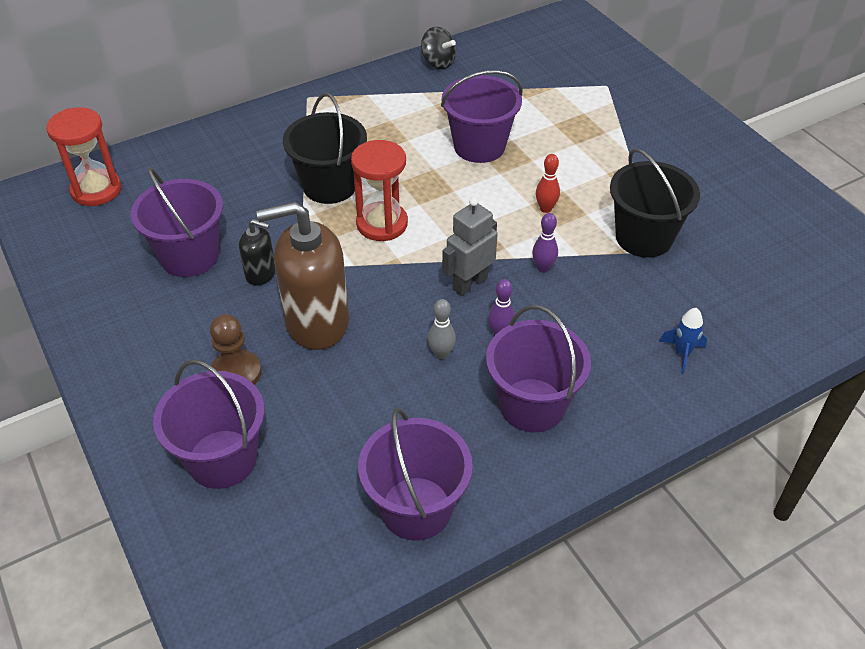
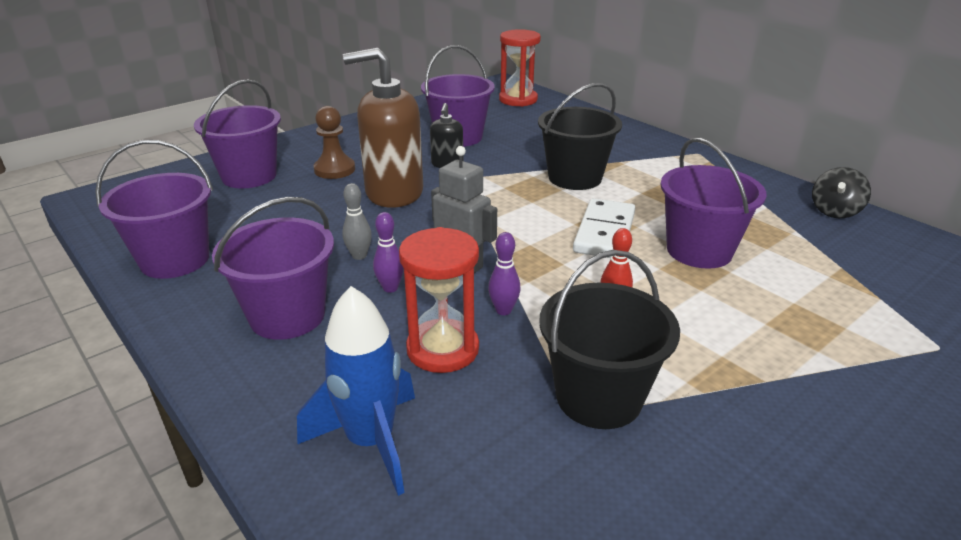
camera: 80 degrees right, 15 degrees down
brown soap dispenser [256,202,349,350] -> brown soap dispenser turned 75 degrees counterclockwise [343,48,423,208]
red hourglass [351,140,408,241] -> red hourglass moved to [399,227,479,373]
blue rocket [660,308,707,374] -> blue rocket [297,286,415,496], size x1.92
none -> white domino [573,198,635,258]

